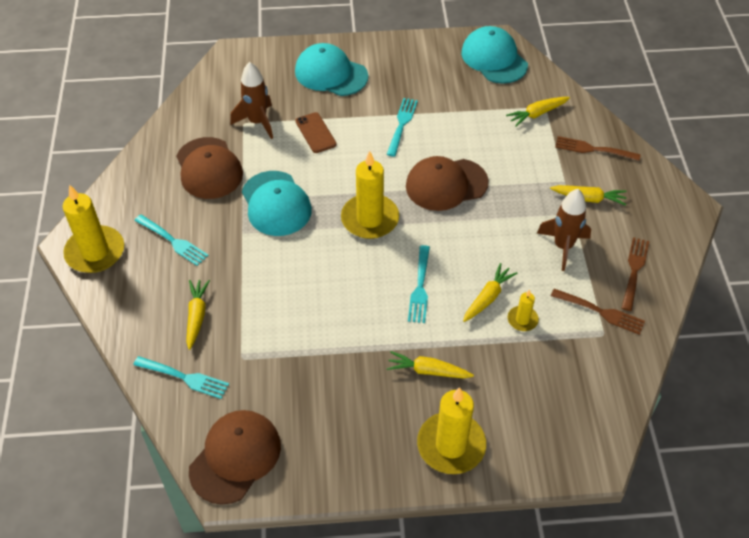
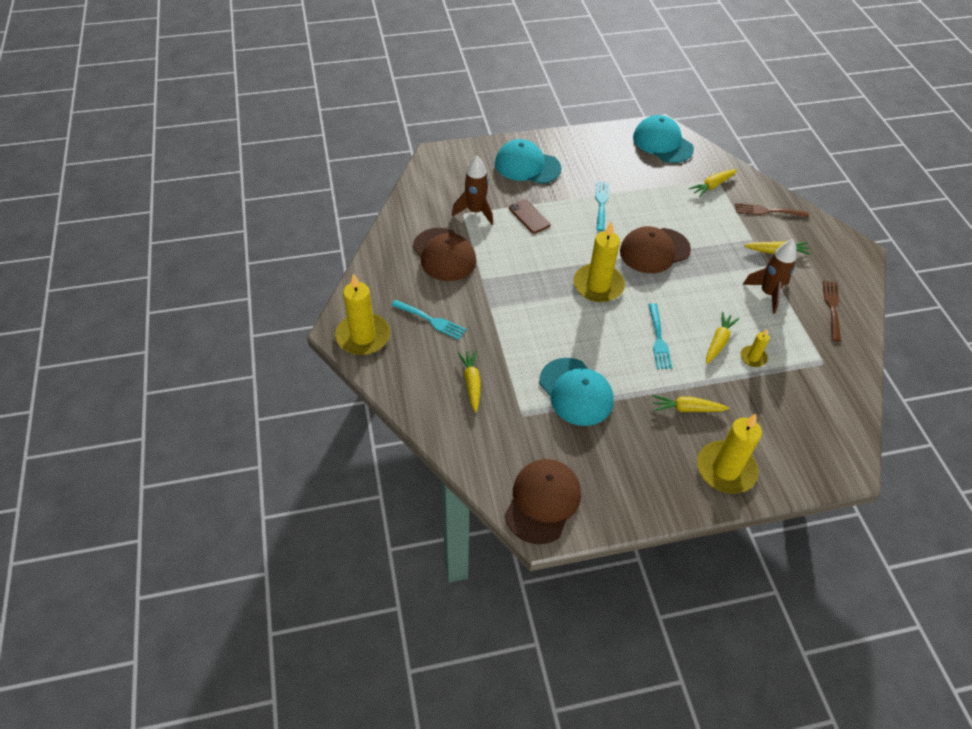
camera: 10 degrees left, 0 degrees up
turquoise fork [133,356,229,399] -> none
turquoise cap [242,171,312,236] -> turquoise cap moved to [539,358,613,426]
brown fork [551,289,645,335] -> none

